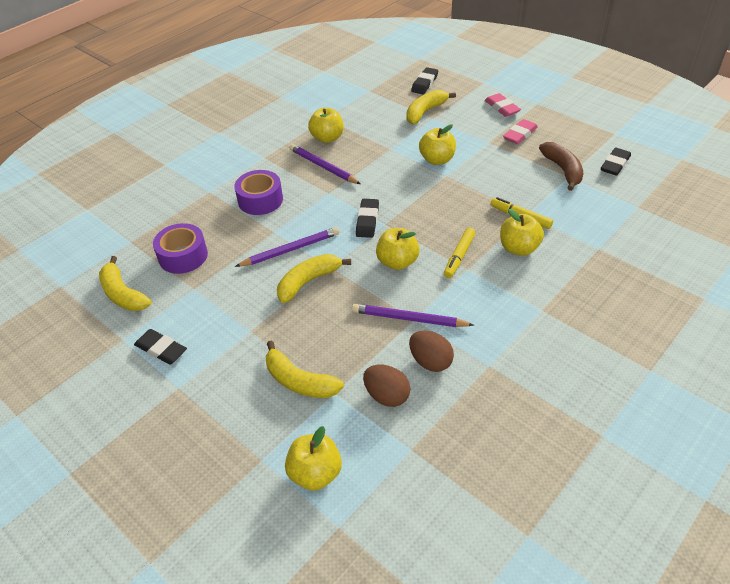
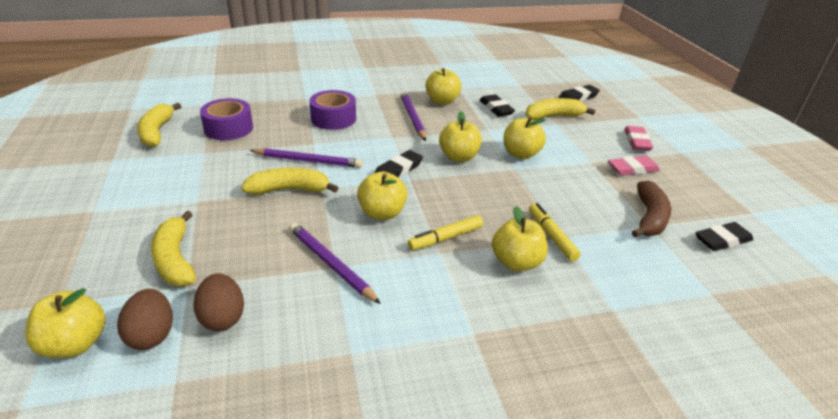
camera: 30 degrees right, 10 degrees down
black eraser [134,329,187,364] -> black eraser moved to [480,94,515,117]
brown egg [409,331,454,372] -> brown egg moved to [117,289,173,350]
none -> yellow apple [439,111,482,162]

